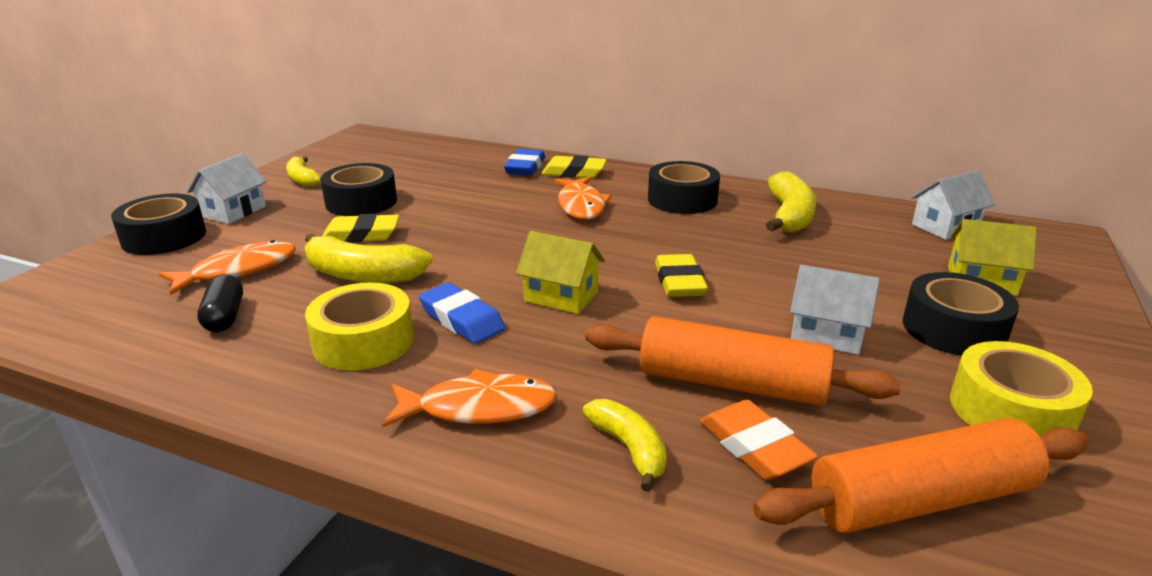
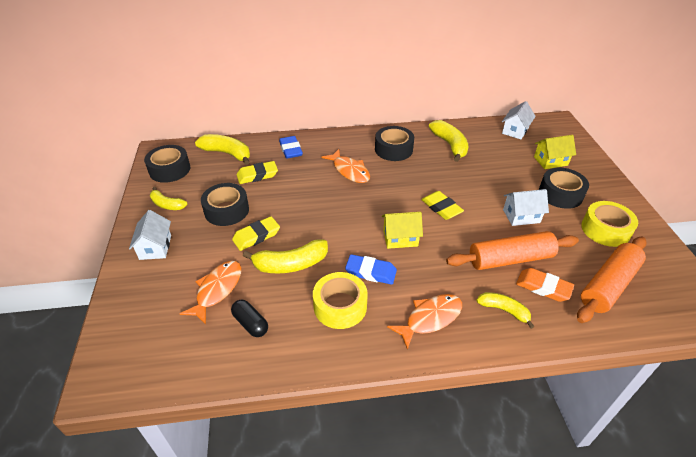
camera: 30 degrees left, 15 degrees up
black tape [111,194,206,255] -> black tape moved to [144,145,191,183]
yellow eraser [541,156,607,178] -> yellow eraser moved to [237,161,278,184]
none -> yellow banana [195,134,250,165]

